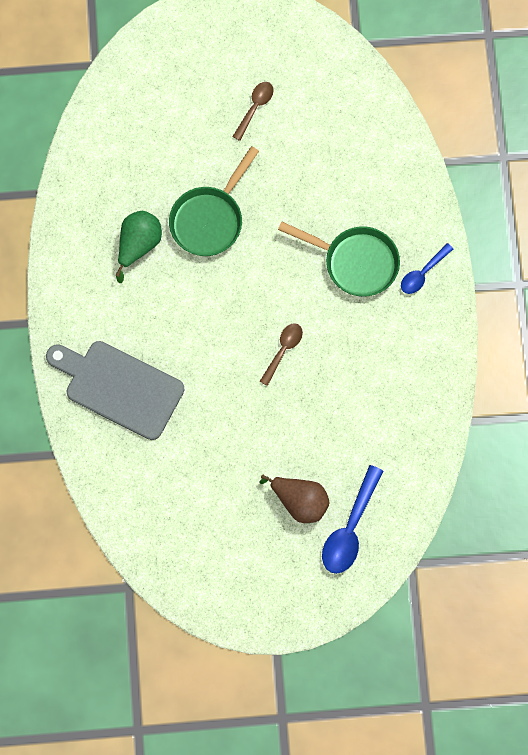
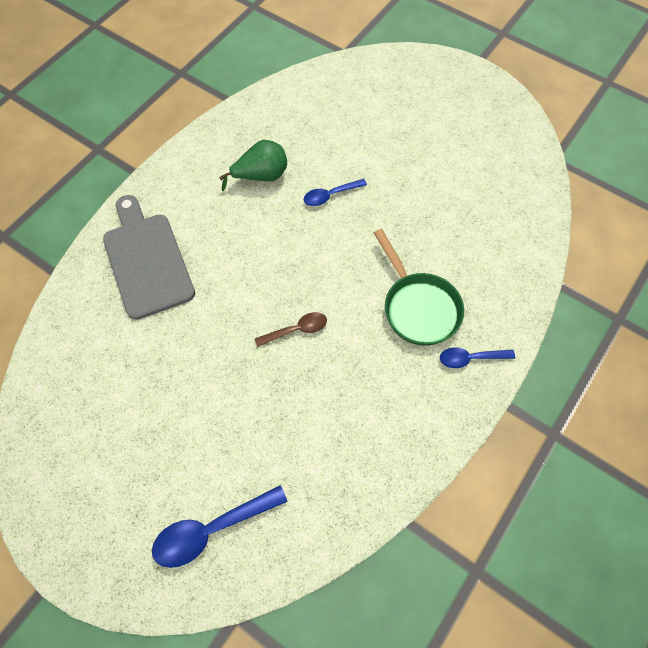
camera: 40 degrees right, 10 degrees down
green pan [169,146,259,256] -> blue spoon [303,179,367,206]
brown spoon [232,82,274,141] -> none
brown pear [259,475,330,523] -> none

